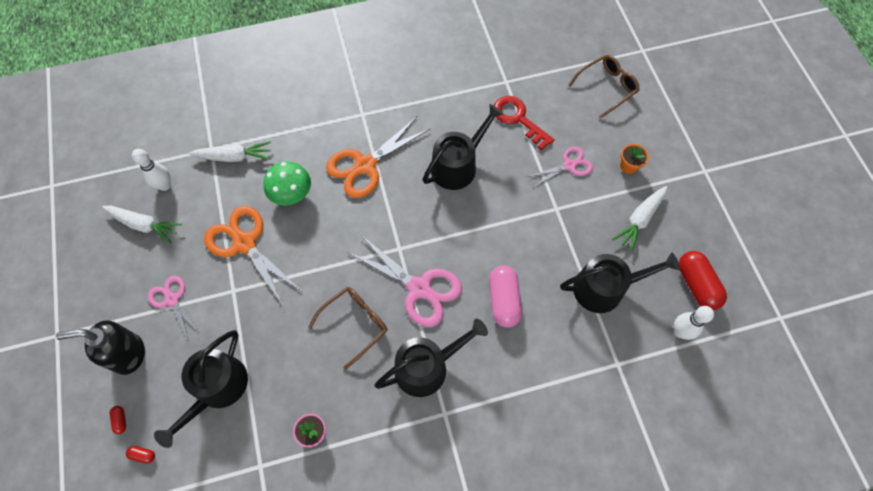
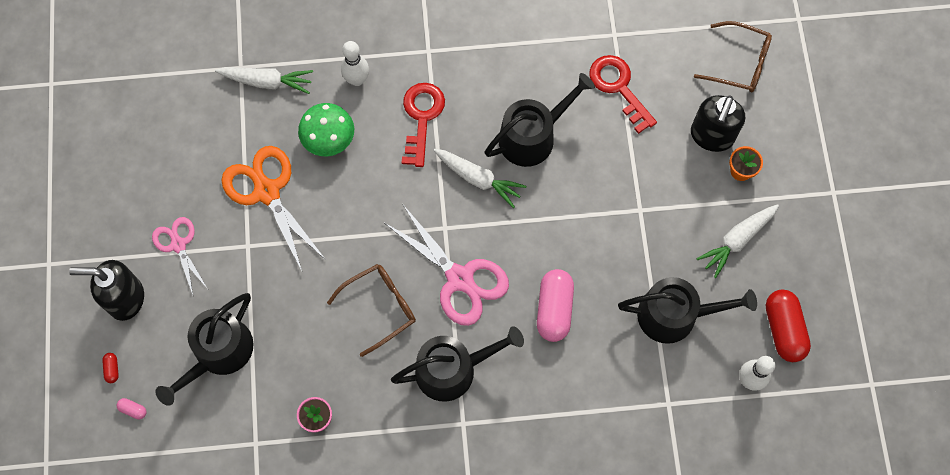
camera: 10 degrees right, 5 degrees up
white carrot [102,206,182,244] -> white carrot moved to [433,149,526,208]
red capsule [126,446,155,464] -> pink capsule [117,398,147,419]
white bowling pin [132,149,171,191] -> white bowling pin moved to [341,41,369,86]
orange scissors [326,117,430,198] -> red key [402,83,445,167]
pink scissors [528,147,593,188] -> none
brown glasses [569,55,640,119] -> brown glasses turned 45 degrees clockwise [694,21,772,92]
none -> black soap dispenser [691,95,745,152]

